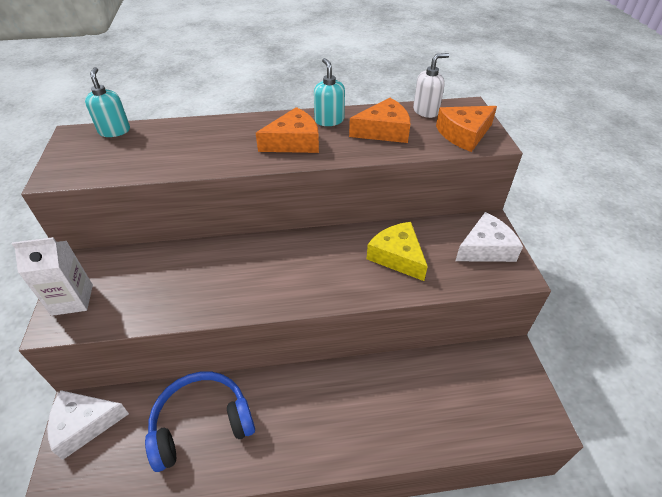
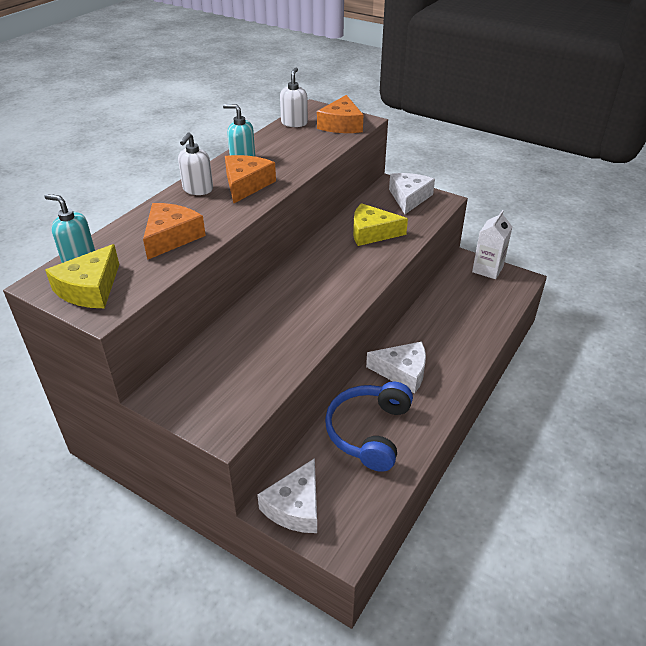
camera: 50 degrees left, 5 degrees down
white carton [12,237,93,316] -> white carton moved to [472,210,512,279]
orange cheese [349,98,410,143] -> orange cheese moved to [143,203,206,260]
none -> yellow cheese [45,244,119,308]
none -> white soap dispenser [178,132,213,195]
none -> white cheese [366,342,426,393]

